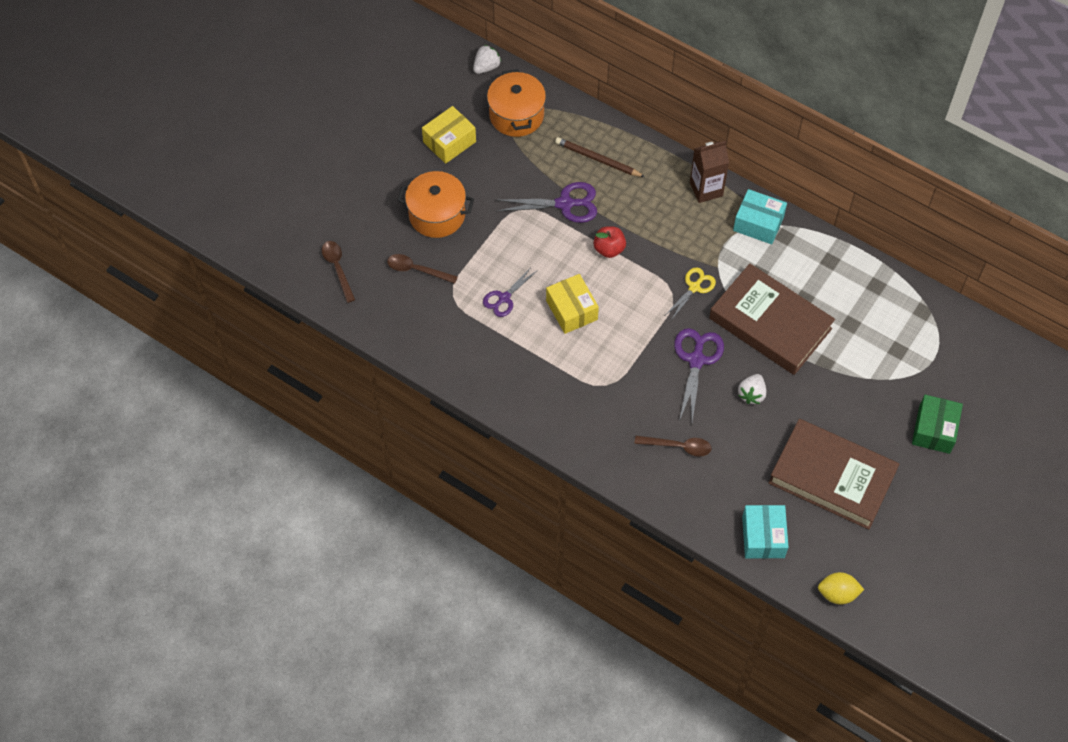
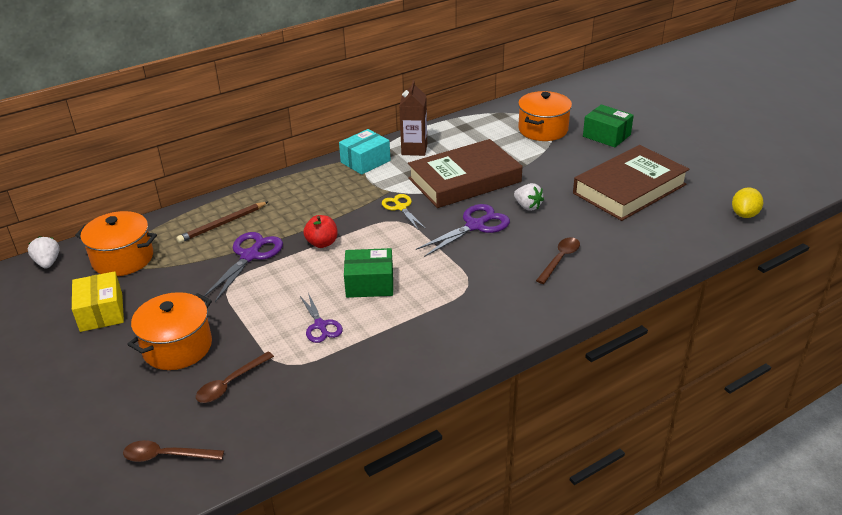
camera: 65 degrees left, 25 degrees down
yellow box [546,274,599,334] -> green box [344,248,393,298]
purple scissors [674,328,724,422] -> purple scissors turned 105 degrees clockwise [416,204,510,257]
brown carton [690,141,729,203] -> brown carton moved to [399,80,427,156]
turquoise box [742,505,788,559] -> none
none -> orange pot [518,91,572,141]

